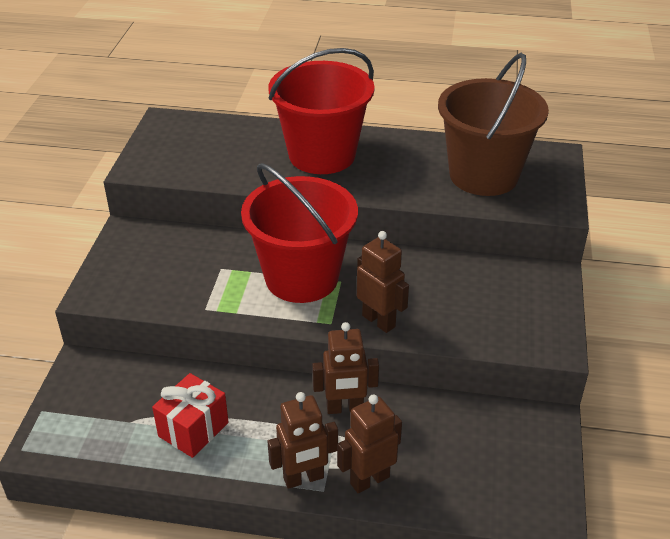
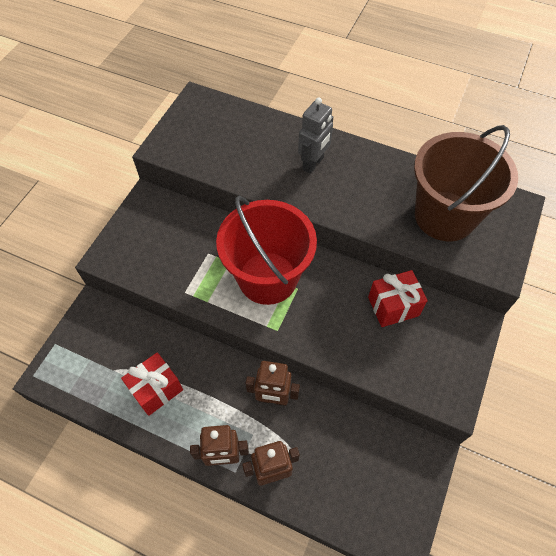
camera: 15 degrees right, 20 degrees up
red bucket [268,48,375,174] -> grey robot [298,97,333,174]
brown robot [357,231,409,333] -> none
none -> red gift [368,270,428,327]

